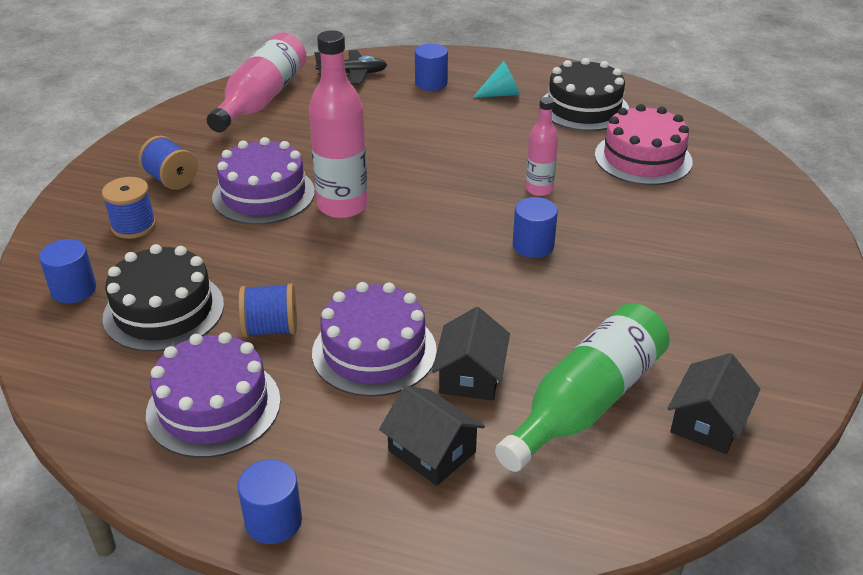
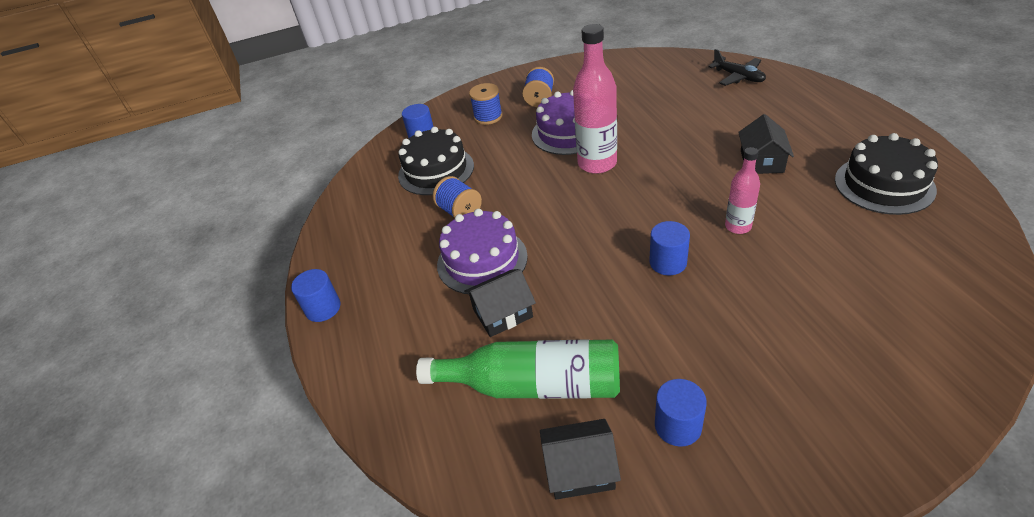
camera: 60 degrees right, 5 degrees up
purple cake [146,332,281,458] -> none
pink bottle [207,33,307,132] -> none
black house [379,385,485,486] -> black house moved to [738,114,794,174]
blue cylinder [415,44,448,91] -> blue cylinder moved to [655,379,707,447]
turquoise cone [472,61,520,98] -> none
pink cake [595,104,693,185] -> none

